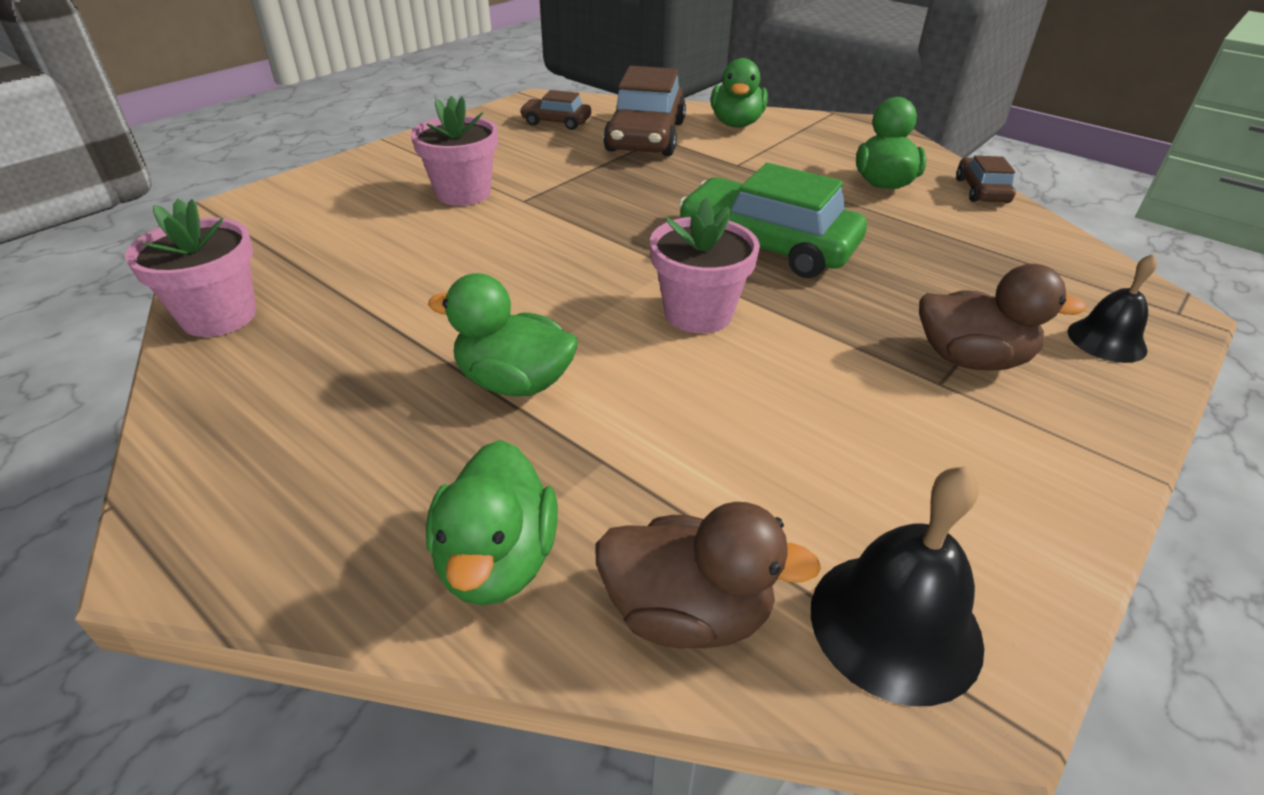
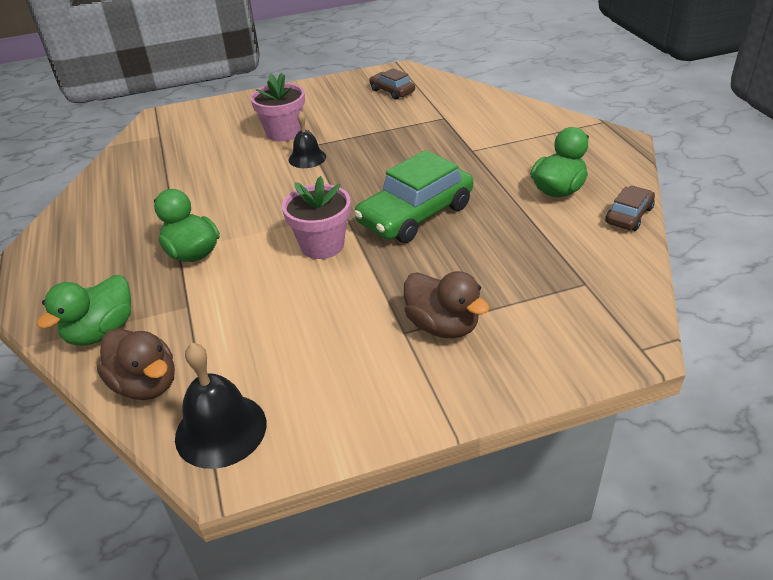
camera: 35 degrees right, 0 degrees up
pink flower pot [125,199,256,337] -> none
brown car [603,66,686,156] -> none
green car [679,163,867,278] -> green car turned 105 degrees counterclockwise [354,150,473,243]
green duck [711,58,768,127] -> none
black bell [1067,254,1157,363] -> black bell moved to [289,111,326,168]

